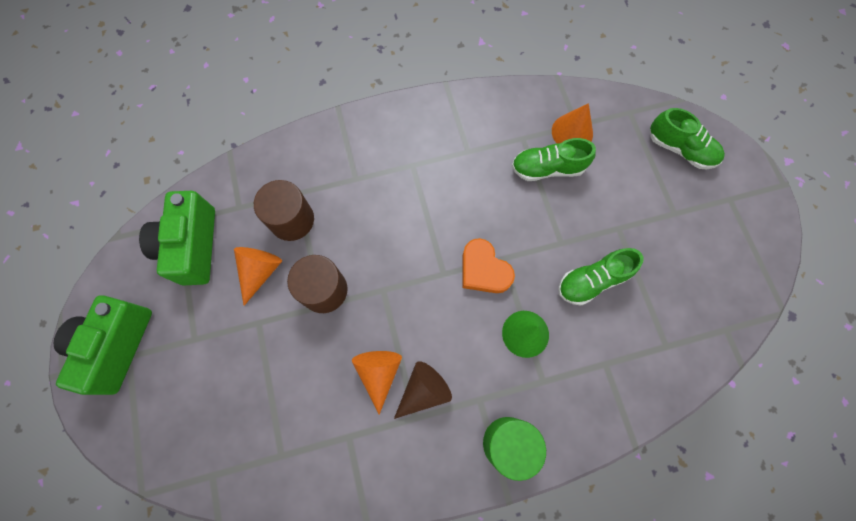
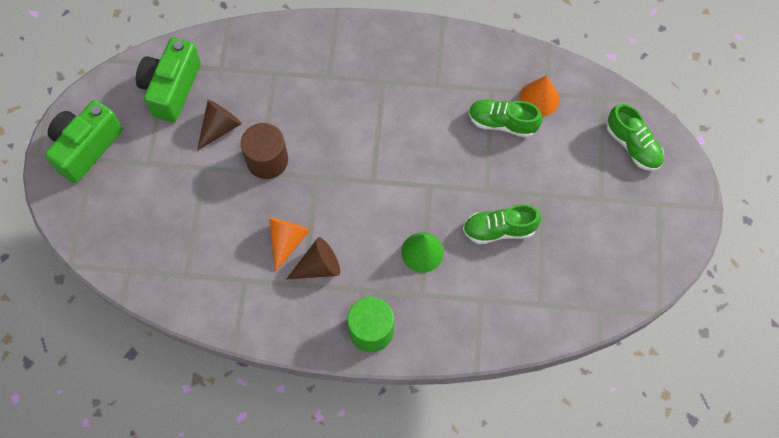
camera: 20 degrees right, 5 degrees down
orange cone [234,247,282,306] -> brown cone [197,100,242,151]
brown cylinder [254,180,314,241] -> none
orange heart [463,238,515,293] -> none

